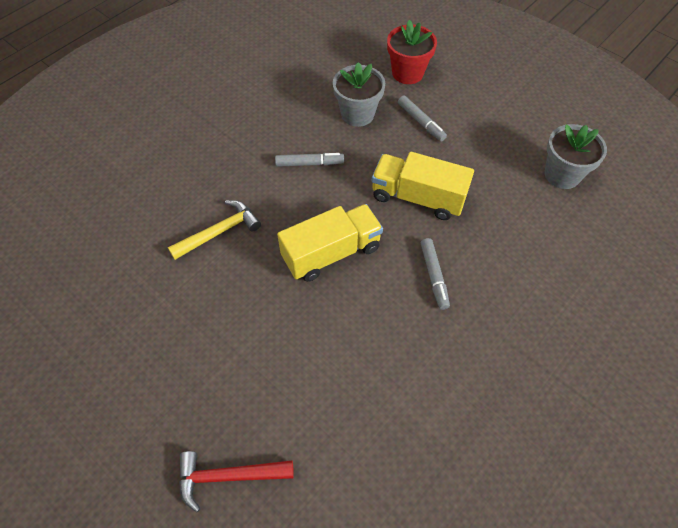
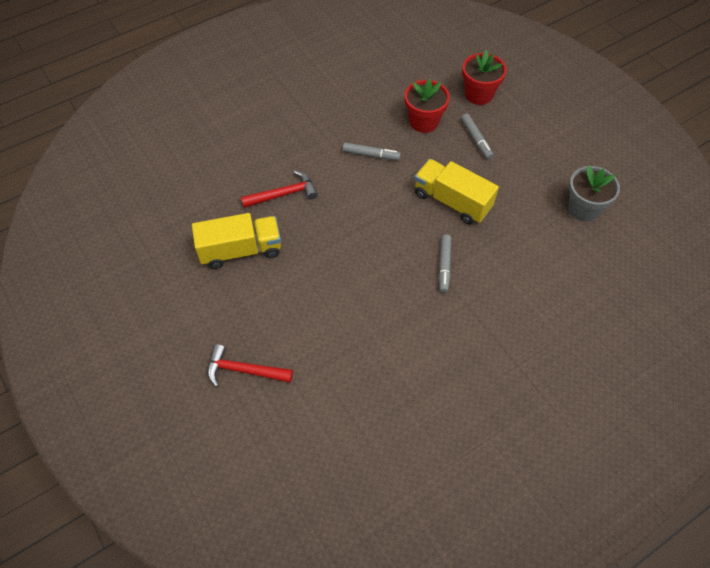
camera: 15 degrees right, 0 degrees up
yellow hammer [168,200,261,260] -> red hammer [241,171,318,208]
yellow truck [277,204,383,282] -> yellow truck moved to [192,213,281,269]
grey flower pot [333,62,385,127] -> red flower pot [405,79,450,133]

